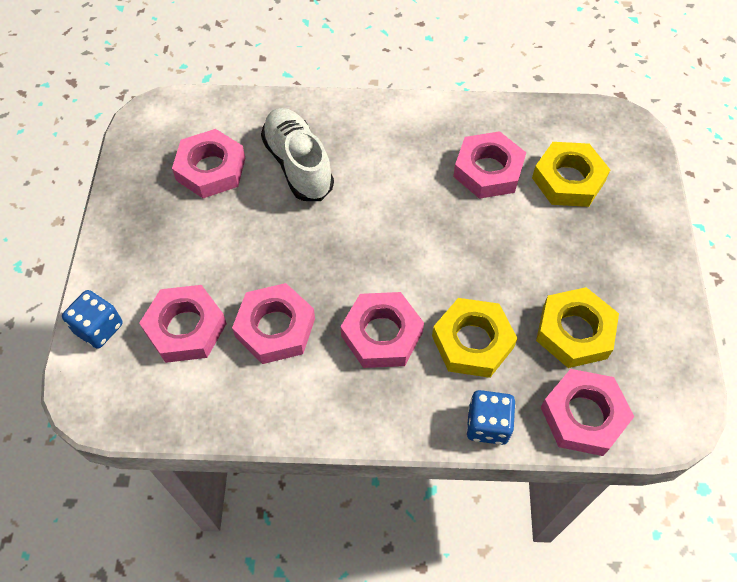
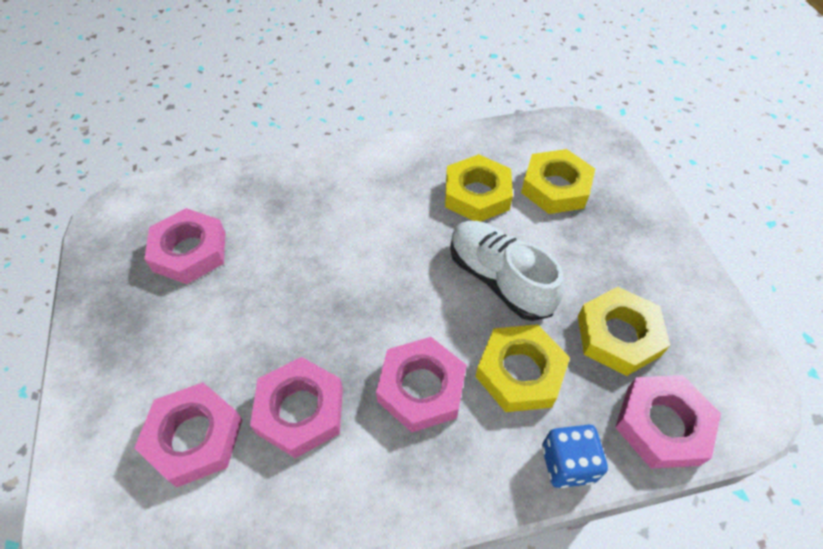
camera: 15 degrees left, 5 degrees down
blue dice [62,290,123,349] -> none
white shoe [261,108,334,201] -> white shoe moved to [450,221,564,321]
pink nut [453,131,526,199] -> yellow nut [445,154,513,222]

